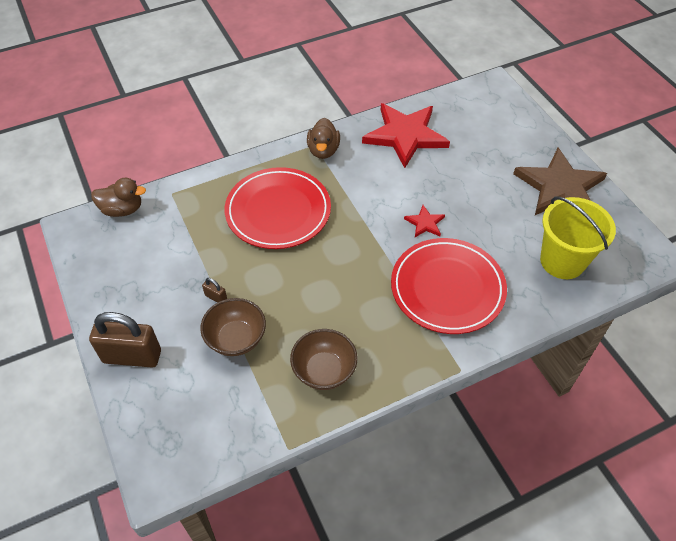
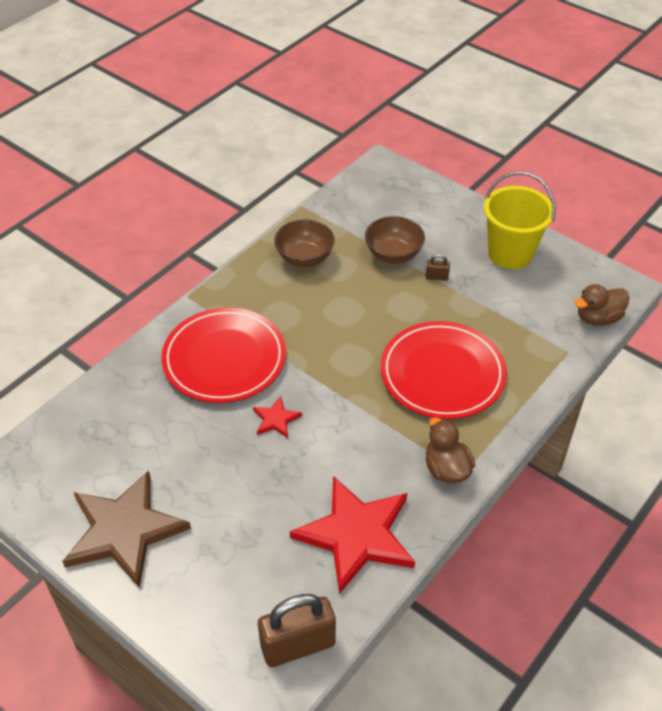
camera: 155 degrees right, 5 degrees down
brown padlock [89,312,161,367] -> brown padlock moved to [258,594,336,667]
yellow bucket [540,196,616,279] -> yellow bucket moved to [484,171,556,269]

